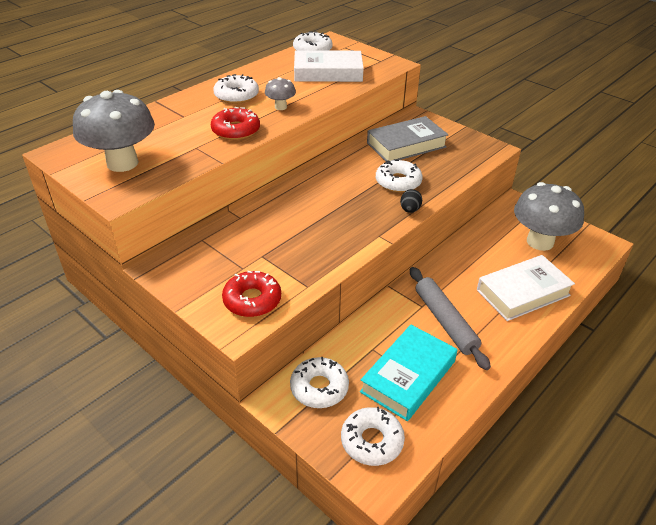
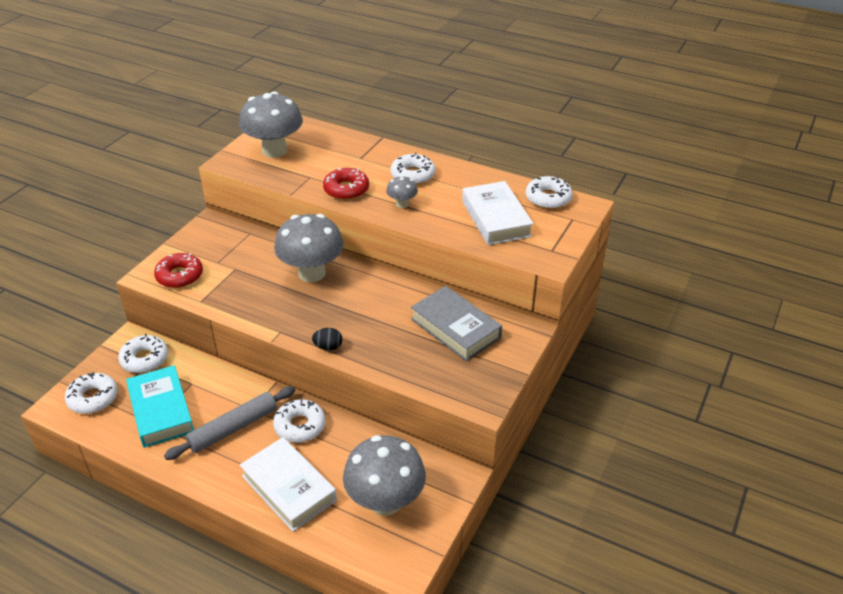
camera: 75 degrees right, 0 degrees up
turquoise book [360,325,457,421] -> turquoise book turned 45 degrees clockwise [126,365,194,448]
white donut [376,160,423,193] -> white donut moved to [273,399,326,443]
none -> grey mushroom [274,214,344,283]

